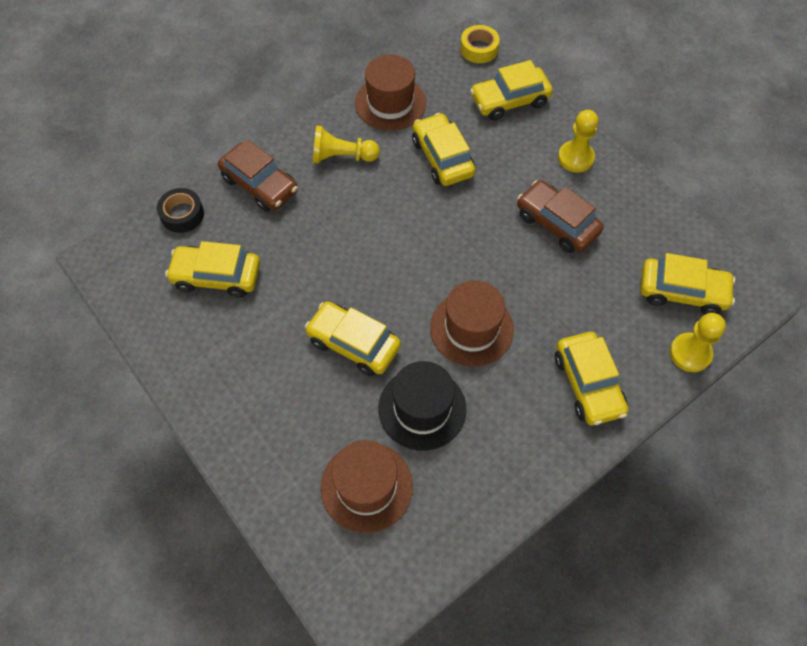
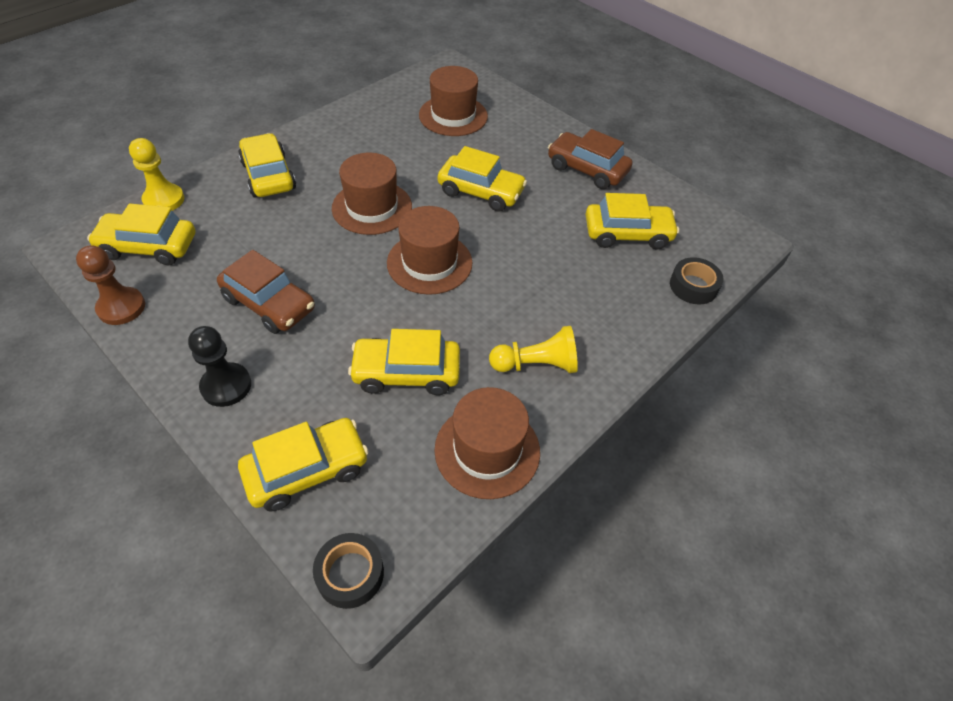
camera: 170 degrees right, 10 degrees down
brown car [218,139,298,212] -> brown car moved to [548,129,633,189]
black hat [378,361,466,451] -> none
yellow car [412,113,475,186] -> yellow car turned 120 degrees clockwise [348,329,460,395]
yellow tape [460,25,500,63] -> black tape [313,533,384,609]
yellow pawn [558,110,599,173] -> black pawn [188,326,251,407]
none -> brown pawn [76,245,145,325]
none -> brown hat [387,206,473,295]

